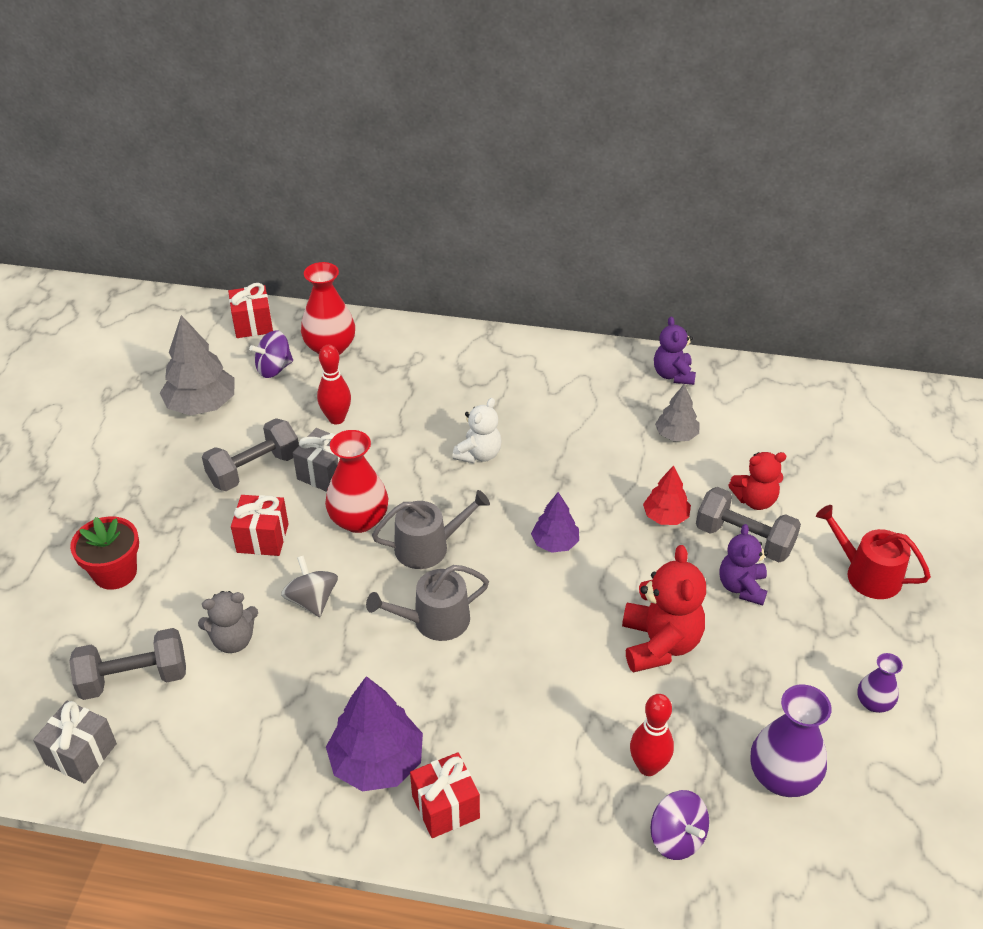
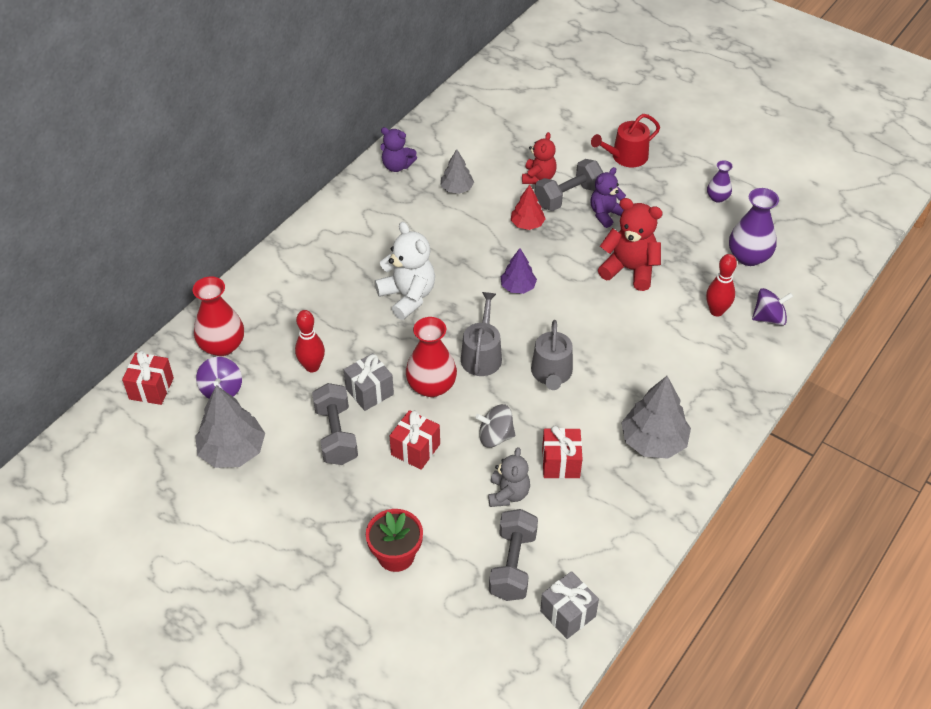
camera: 65 degrees left, 5 degrees up
purple tree [326,676,423,791] -> grey tree [621,376,691,459]
red gift [410,752,480,838] -> red gift moved to [542,426,582,479]
white teddy bear [452,398,502,463] -> white teddy bear [375,222,435,320], size x1.53
purple teddy bear [719,524,768,605] -> purple teddy bear turned 105 degrees clockwise [591,167,626,228]

